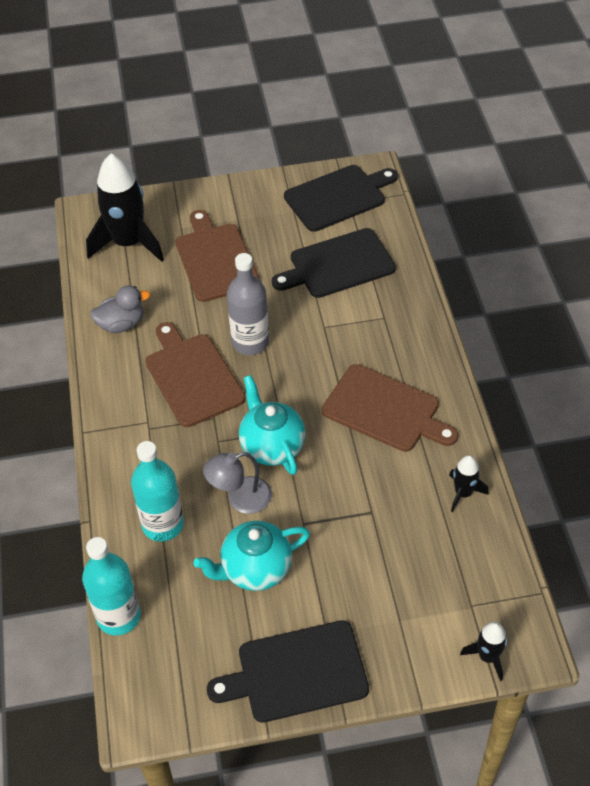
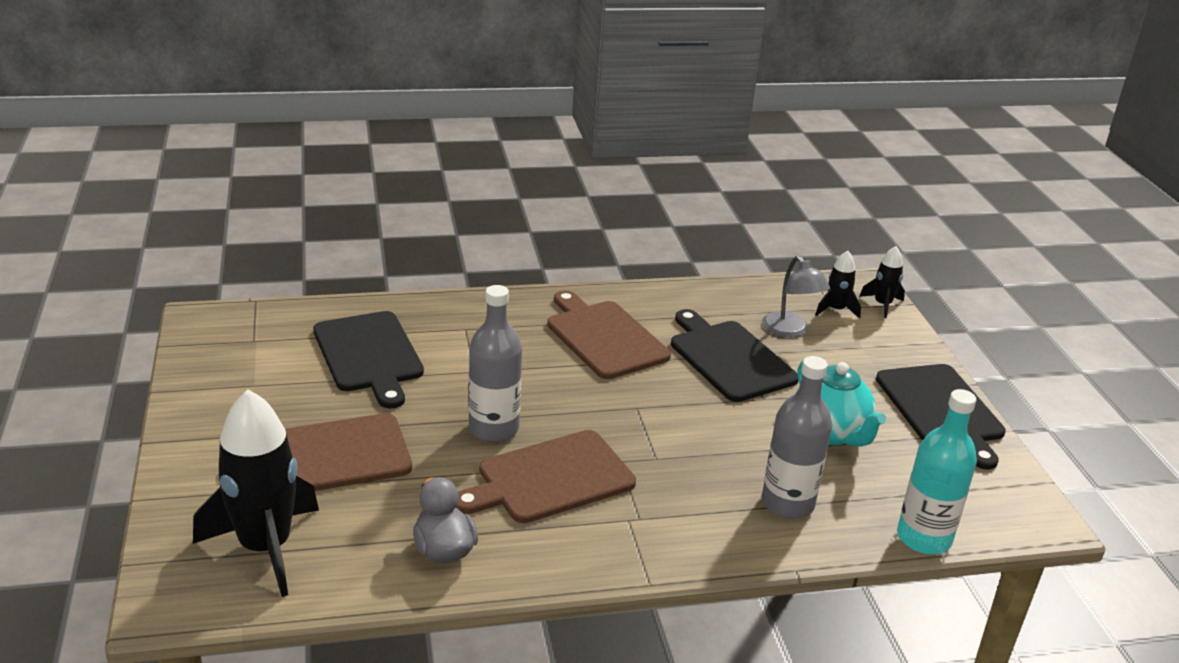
camera: 95 degrees left, 20 degrees down
turquoise bottle [131,441,184,542] -> grey bottle [762,356,832,519]
grey lamp [203,452,272,514] -> grey lamp moved to [762,256,830,337]
turquoise teapot [239,375,306,475] -> none
black cutting board [284,165,398,232] -> black cutting board moved to [671,309,799,402]
brown cutting board [322,364,458,452] -> brown cutting board turned 60 degrees counterclockwise [547,290,671,379]
black rocket [449,455,489,512] -> black rocket moved to [815,251,861,319]

